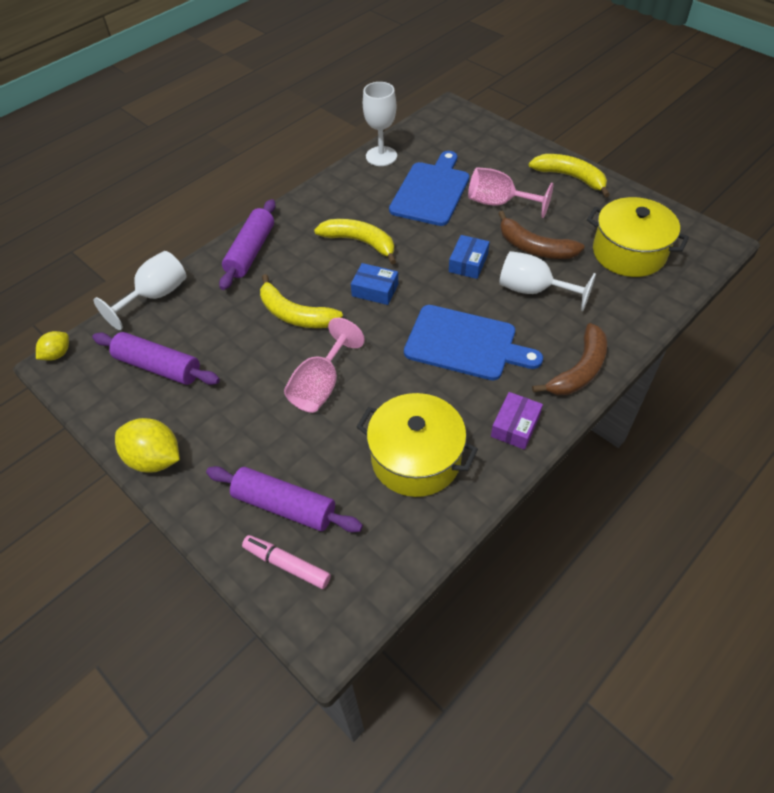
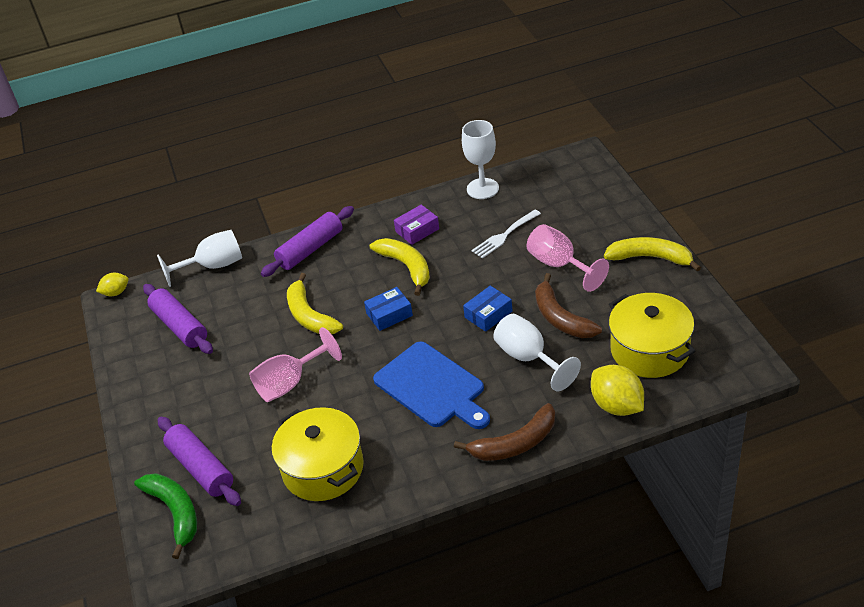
camera: 30 degrees right, 10 degrees down
yellow lemon [115,418,180,472] -> yellow lemon moved to [591,365,644,416]
pink marker [242,535,331,589] -> green banana [134,473,197,559]
blue box [351,263,398,305] -> blue box turned 75 degrees counterclockwise [364,287,413,331]
blue cutting board [389,151,469,226] -> white fork [471,210,541,259]
purple box [491,392,543,450] -> purple box moved to [394,205,439,245]
yellow banana [529,154,610,197] -> yellow banana turned 45 degrees counterclockwise [604,237,701,272]

